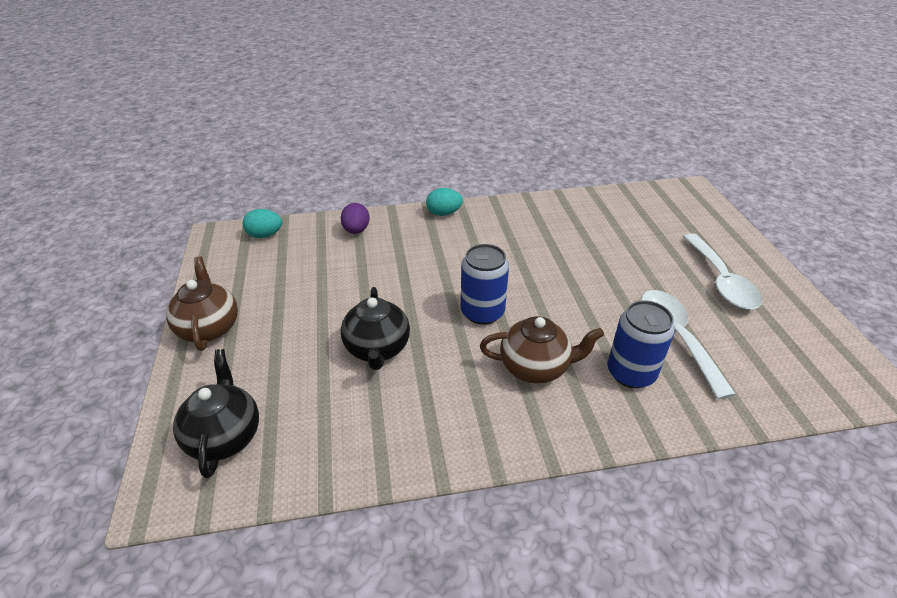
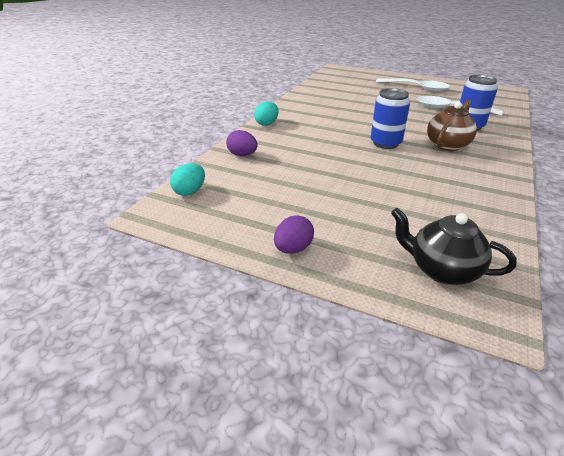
camera: 55 degrees left, 5 degrees down
brown teapot [166,257,238,351] -> purple egg [274,215,314,254]
black teapot [341,287,410,370] -> none

